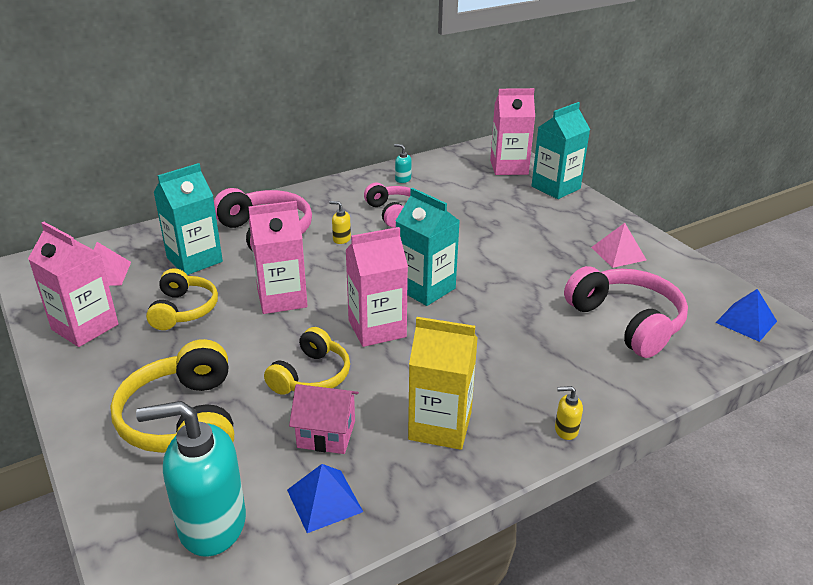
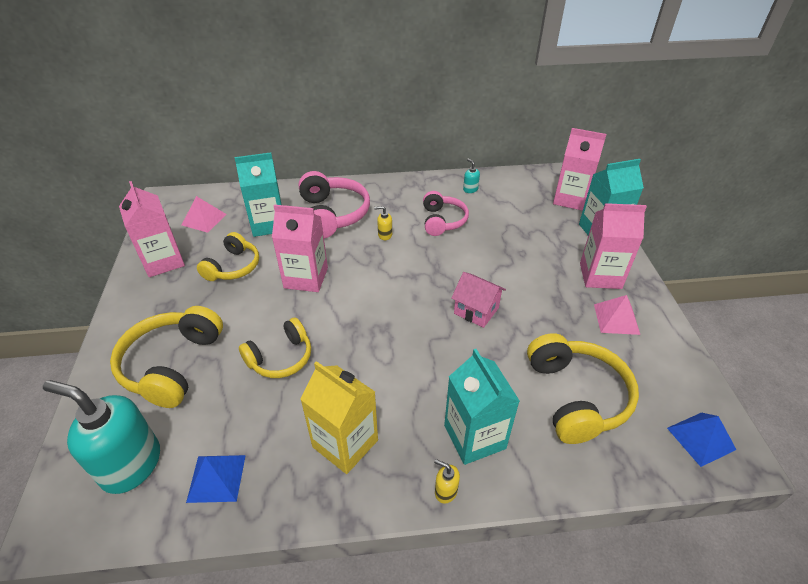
camera: 25 degrees right, 10 degrees up
pink house [289,384,359,454] -> pink house moved to [451,272,506,328]
yellow soap dispenser [329,201,351,244] -> yellow soap dispenser turned 45 degrees counterclockwise [374,206,392,240]
pink carton [345,227,408,347] -> pink carton moved to [580,203,647,289]
turquoise carton [396,188,459,306] -> turquoise carton moved to [444,349,520,465]
pink headphones [564,266,688,358] -> yellow headphones [527,333,639,444]

